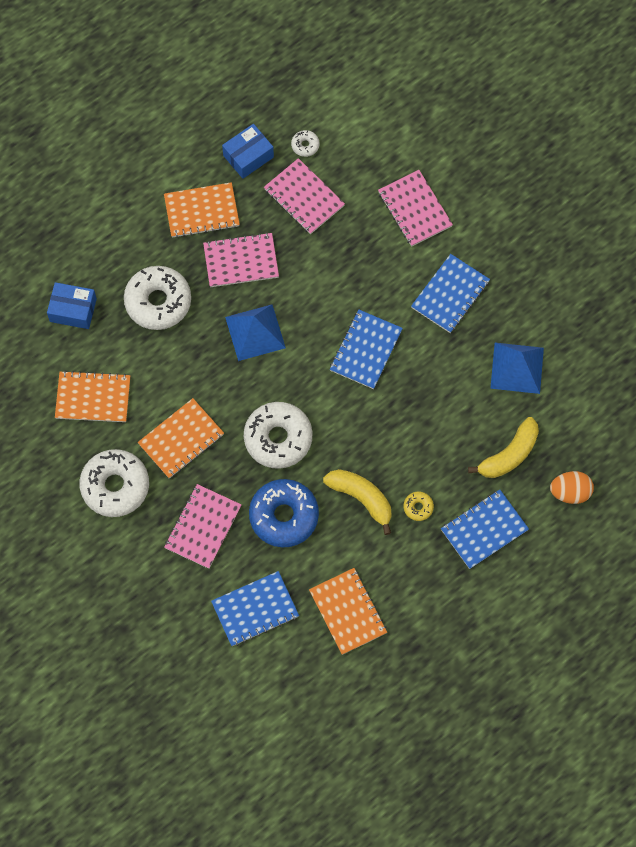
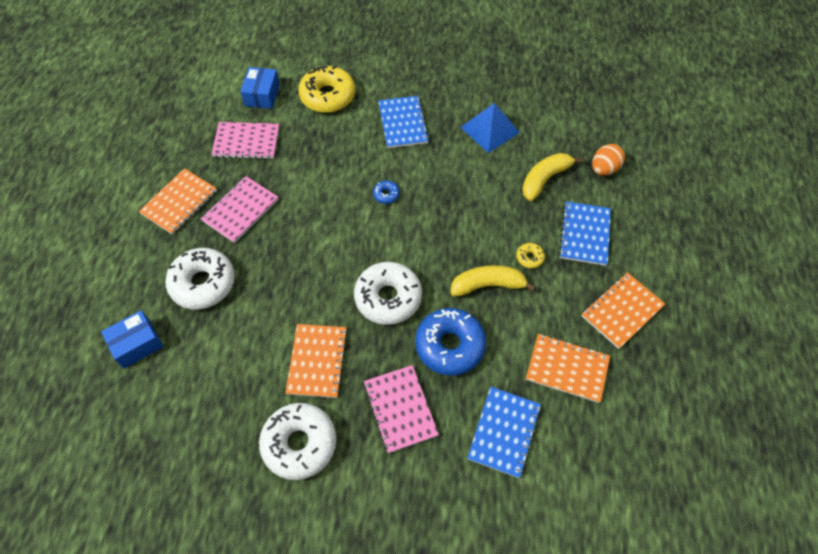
camera: 45 degrees left, 10 degrees down
orange notebook [55,371,130,422] -> orange notebook moved to [581,272,665,349]
blue box [222,124,274,179] -> blue box moved to [240,67,280,109]
blue pyramid [225,304,286,361] -> none
white donut [291,130,319,157] -> none
blue notebook [330,310,403,389] -> blue donut [373,181,400,204]
pink notebook [378,170,453,247] -> yellow donut [298,65,355,113]
yellow banana [468,417,539,478] -> yellow banana turned 135 degrees counterclockwise [522,153,583,201]

